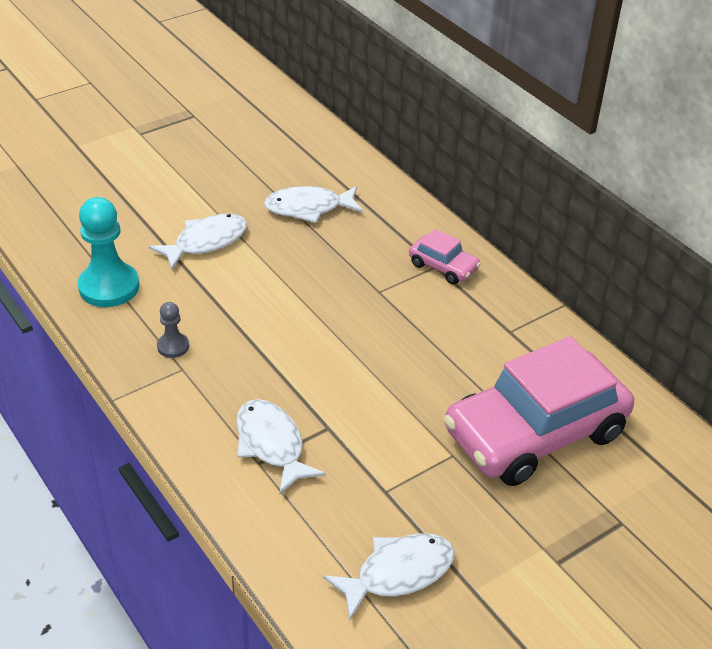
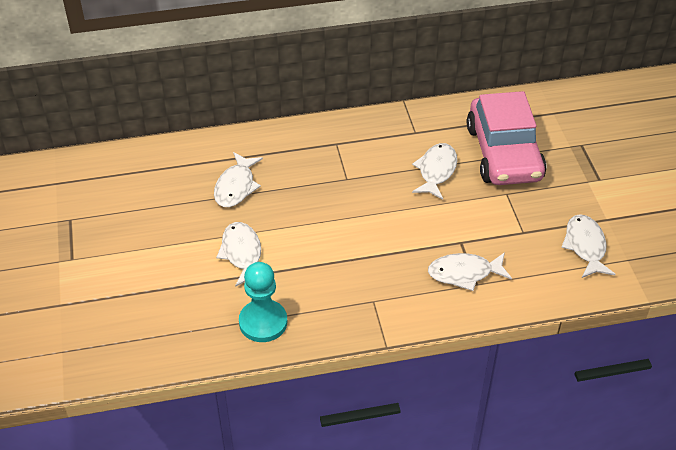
camera: 65 degrees left, 5 degrees up
grey pawn [157,302,189,358] -> none
pink car [409,229,481,285] -> none
none -> white fish [412,143,457,200]

